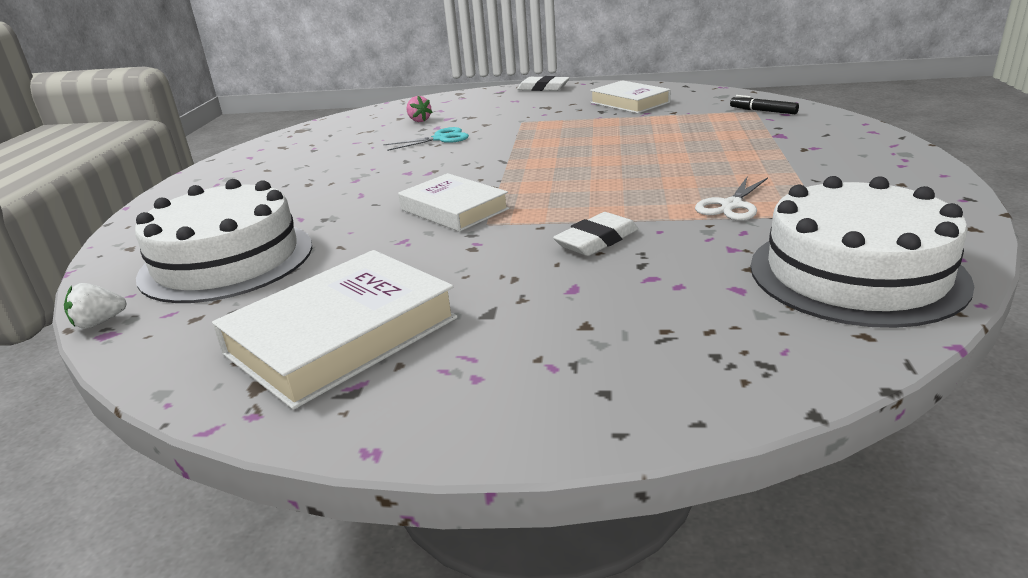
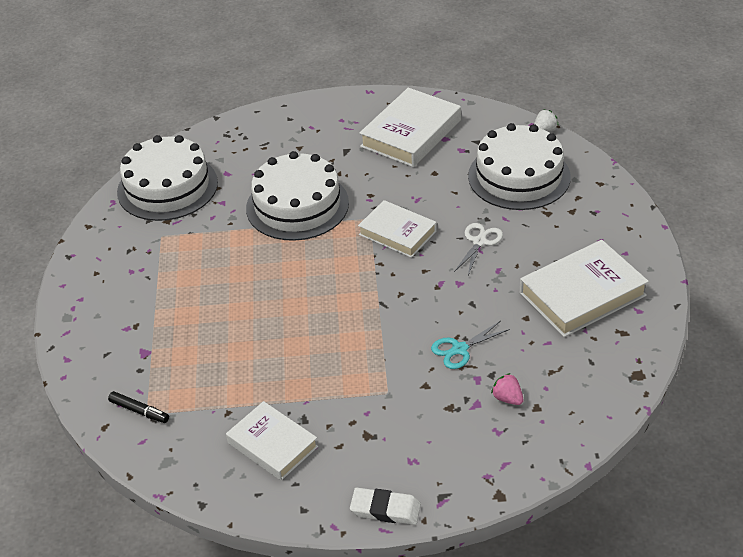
camera: 170 degrees right, 15 degrees up
white eraser [553,212,638,256] -> white cake [246,151,349,241]
white scissors [695,177,768,221] -> white scissors moved to [454,223,503,275]
none -> white book [520,240,649,337]

